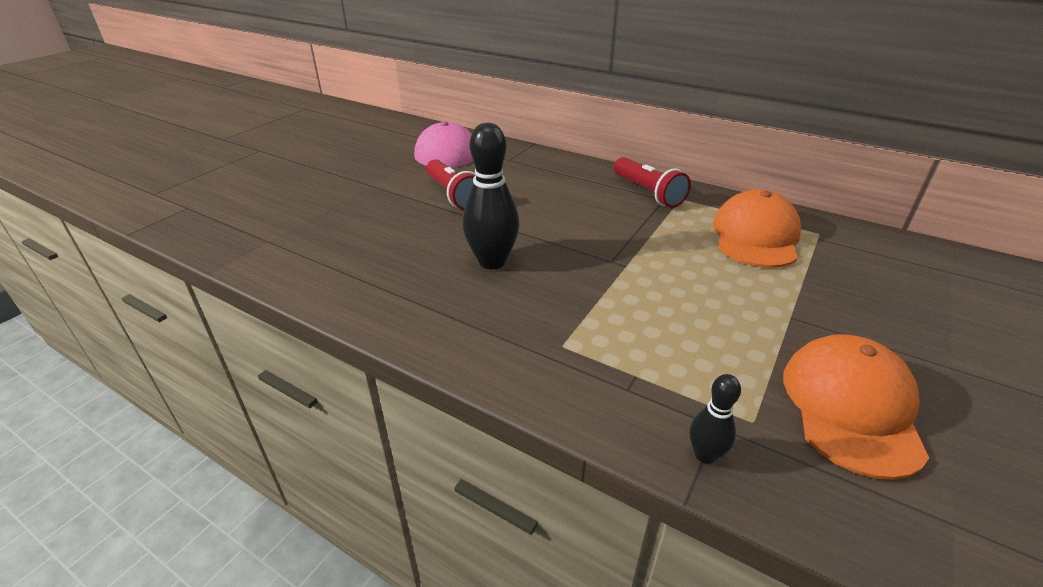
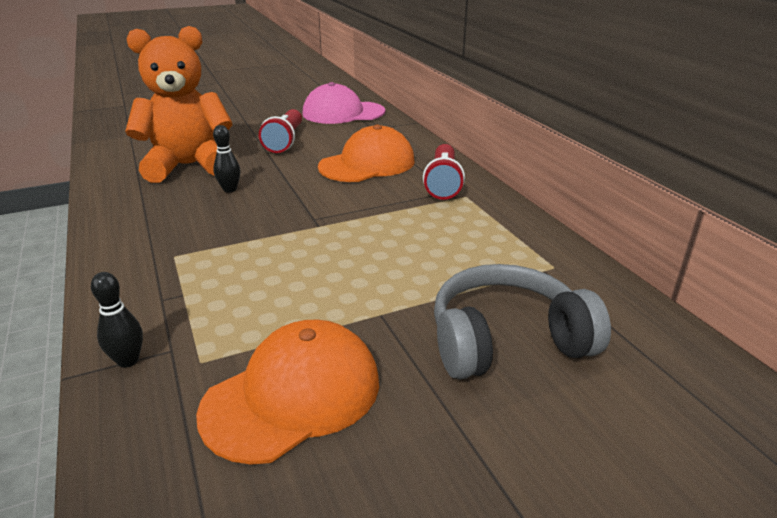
camera: 35 degrees right, 5 degrees down
black bowling pin [463,123,519,269] -> black bowling pin [213,125,241,193], size x0.52
orange cap [713,190,801,268] -> orange cap moved to [318,124,415,182]
none -> orange teddy bear [125,26,232,183]
none -> grey headphones [434,264,611,380]

